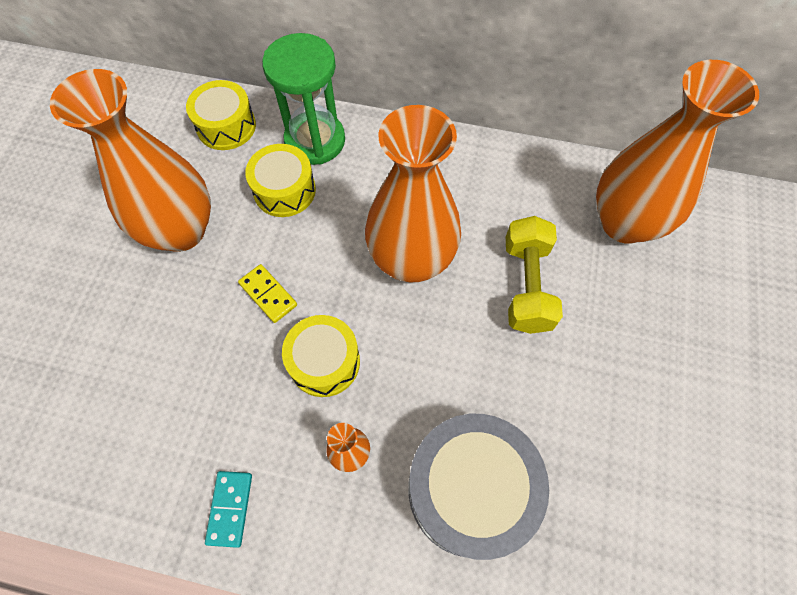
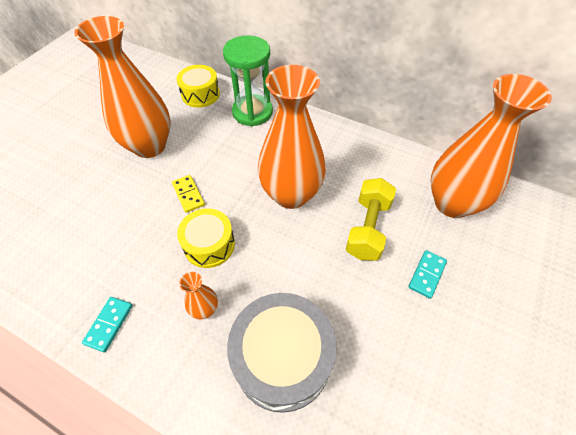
camera: 15 degrees right, 10 degrees down
yellow drum [245,144,316,217] -> none
none -> turquoise domino [408,250,447,299]

